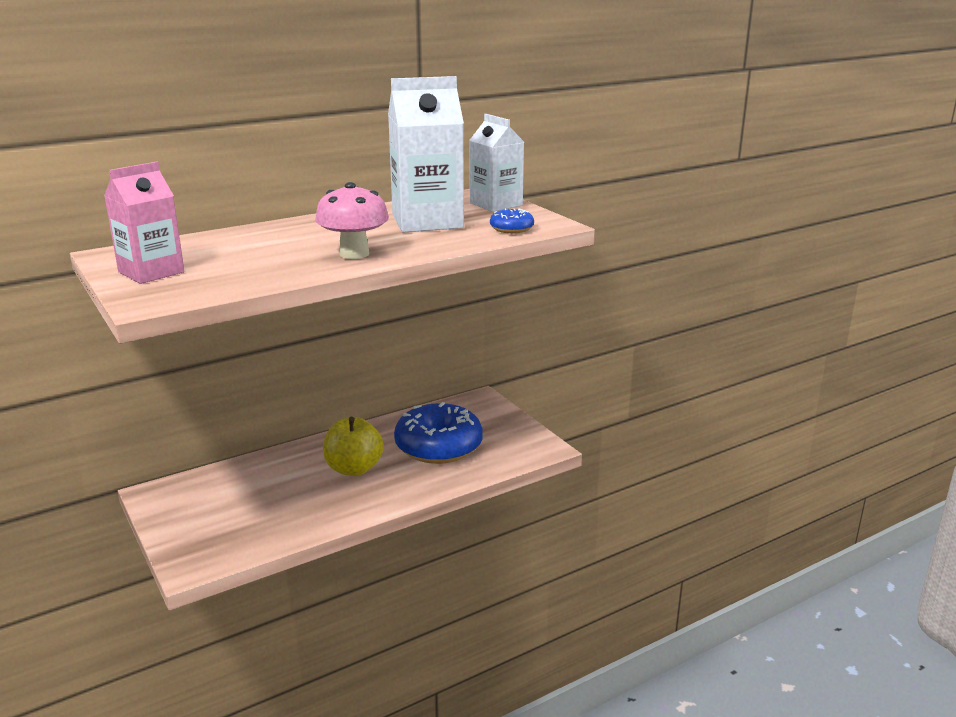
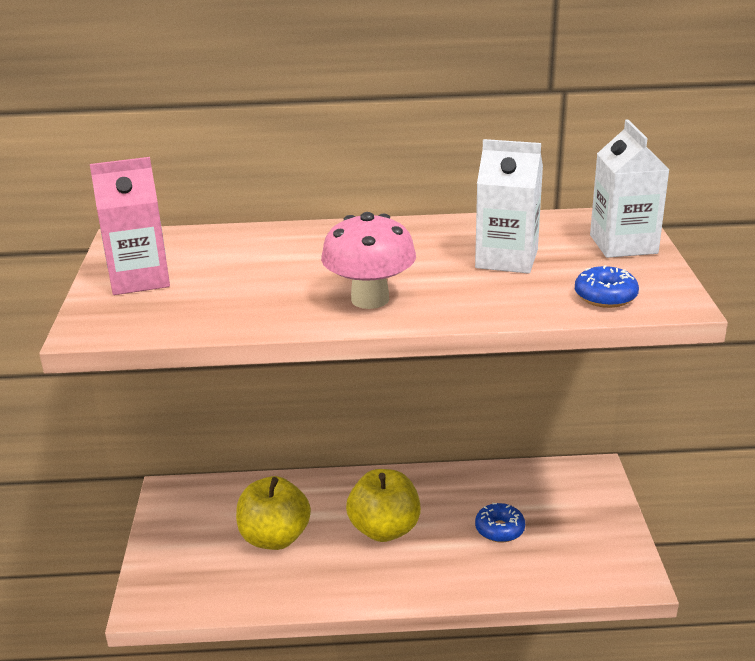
camera: 30 degrees right, 5 degrees up
white carton [388,76,464,232] -> white carton [475,139,543,274], size x0.66
blue donut [394,402,483,464] -> blue donut [475,503,525,542], size x0.44
none -> yellow apple [236,476,311,550]

